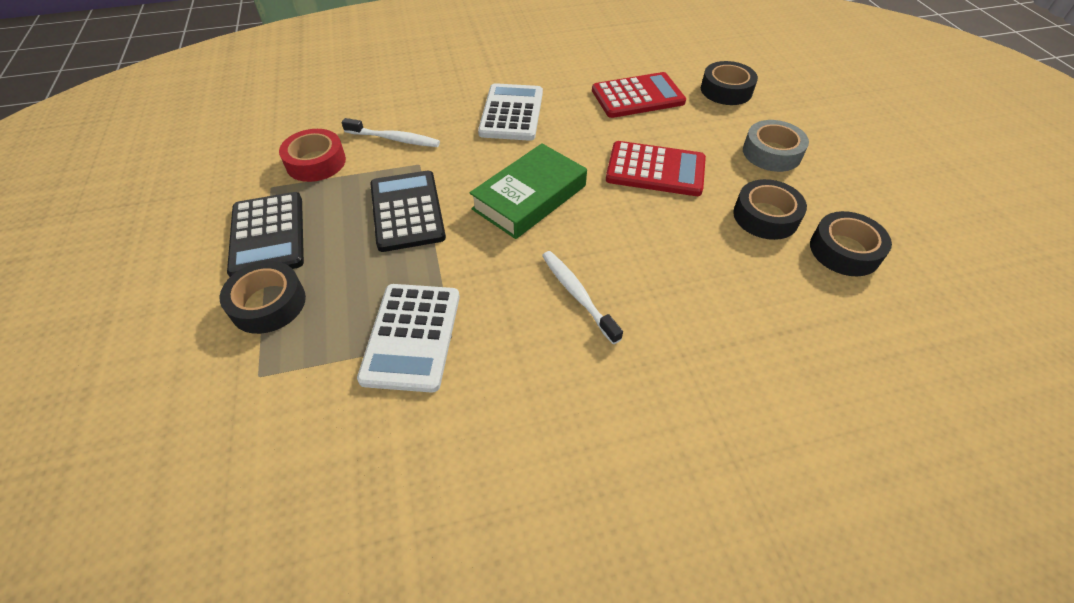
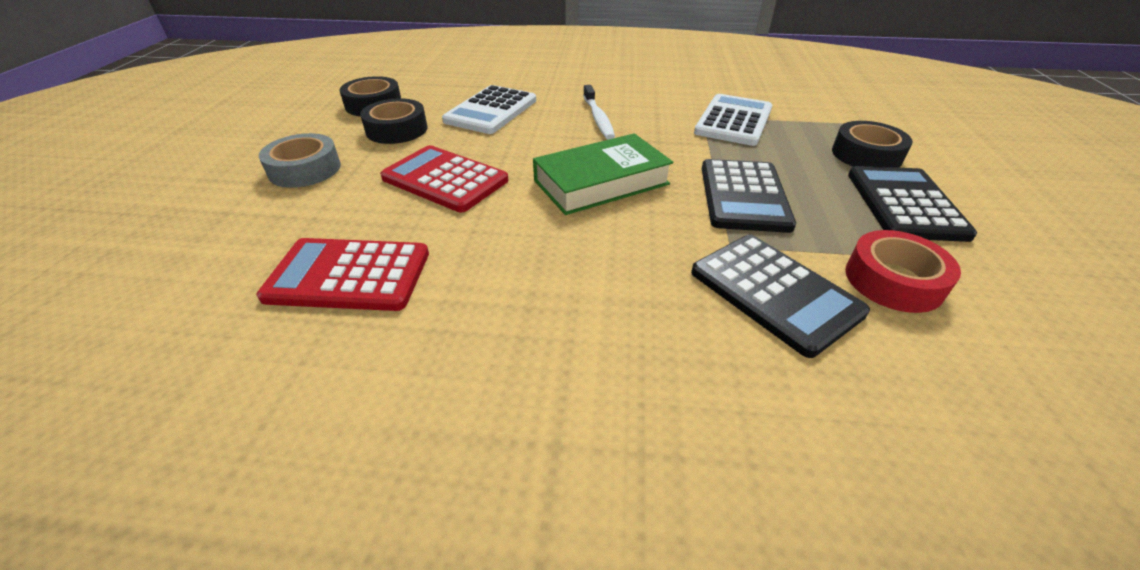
camera: 160 degrees left, 10 degrees down
white toothbrush [342,118,440,147] -> black calculator [691,235,870,358]
white calculator [478,83,543,141] -> white calculator moved to [442,85,536,134]
black tape [701,61,758,105] -> none

